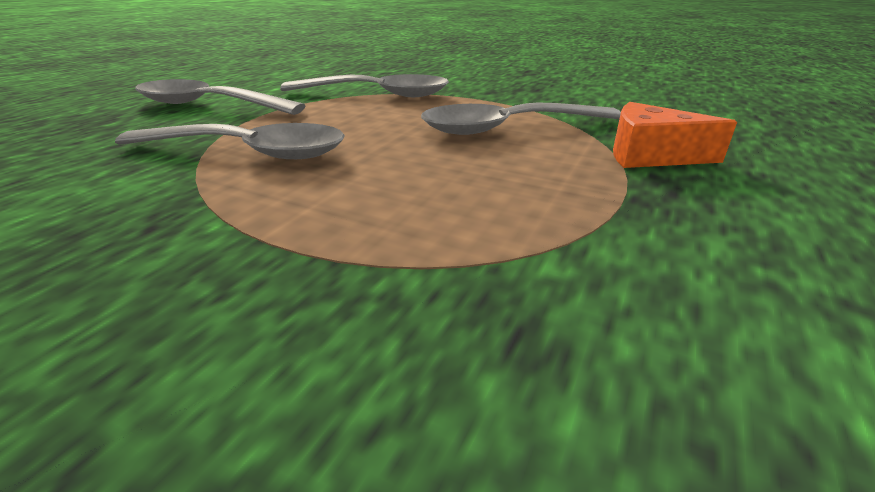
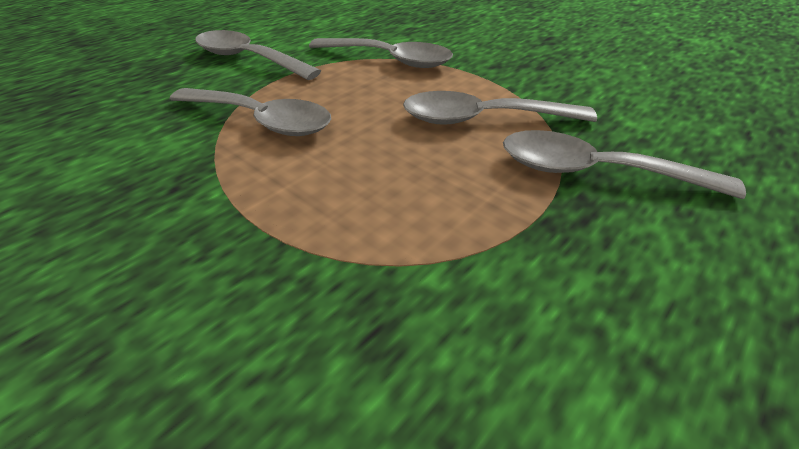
camera: 15 degrees right, 10 degrees up
orange cheese [613,102,737,168] -> grey spoon [503,130,746,199]

